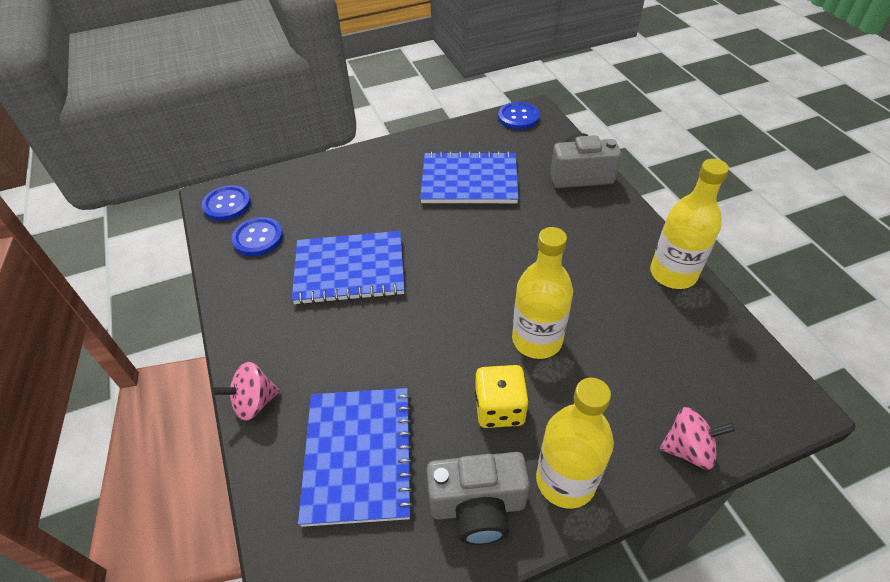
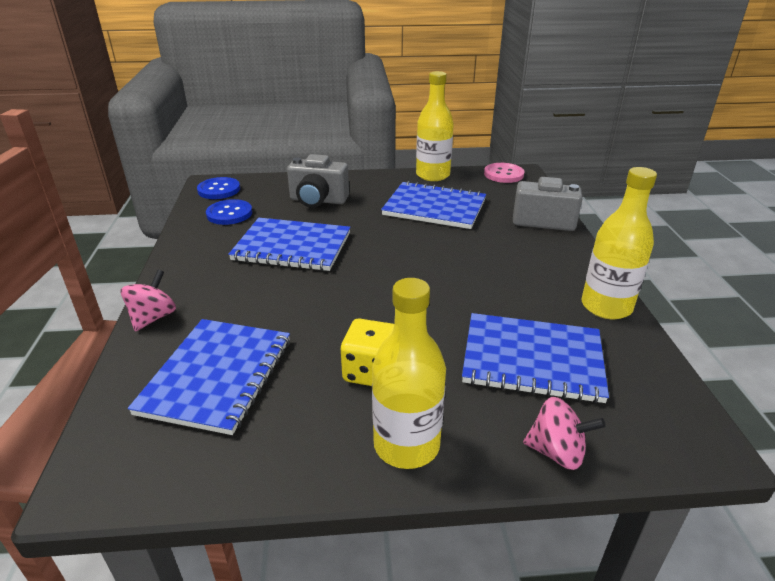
camera: 15 degrees right, 15 degrees down
pink spinning top [213,362,280,421] -> pink spinning top turned 120 degrees clockwise [120,269,176,332]
grey camera [427,452,530,545] -> grey camera moved to [287,154,349,208]
blue button [498,102,540,130] -> pink button [484,163,524,183]
yellow bottle [512,227,573,359] -> yellow bottle moved to [416,71,454,181]
none -> blue notebook [462,313,609,403]

